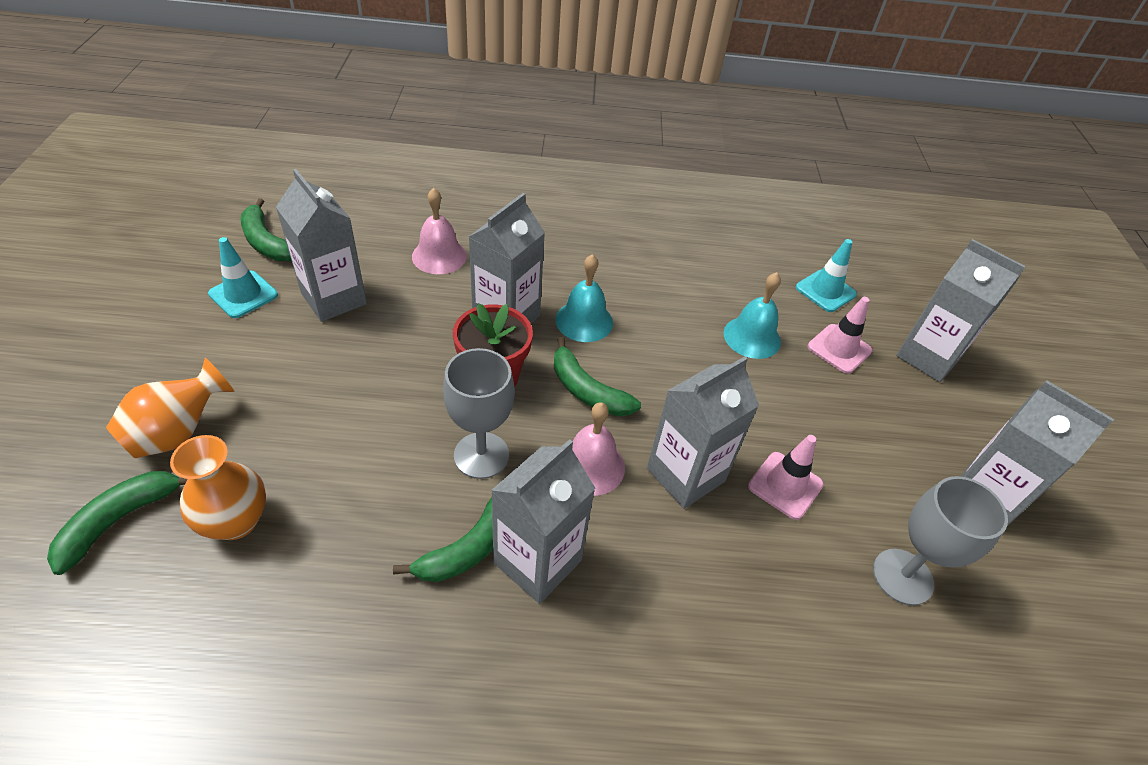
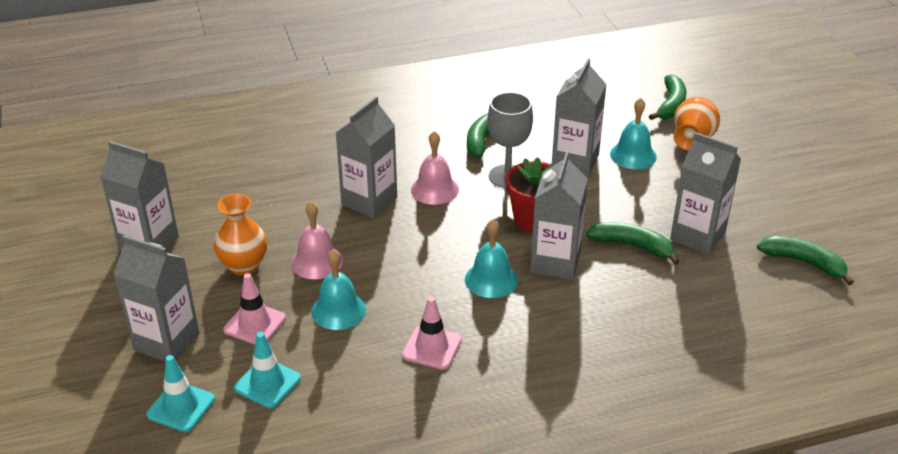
camera: 165 degrees right, 10 degrees down
orange vase [170,435,266,540] -> orange vase moved to [214,194,267,276]
turquoise traffic cone [208,237,278,318] -> turquoise traffic cone moved to [146,355,215,432]
pink bell [412,188,467,274] -> pink bell moved to [291,201,343,279]
grey carton [491,439,596,604] -> grey carton moved to [552,58,607,176]
green banana [554,337,641,416] -> green banana moved to [586,222,680,265]
pink traffic cone [748,435,824,520] -> pink traffic cone moved to [402,296,462,370]
grey goblet [873,476,1008,605] -> none
none -> turquoise bell [610,98,657,169]

